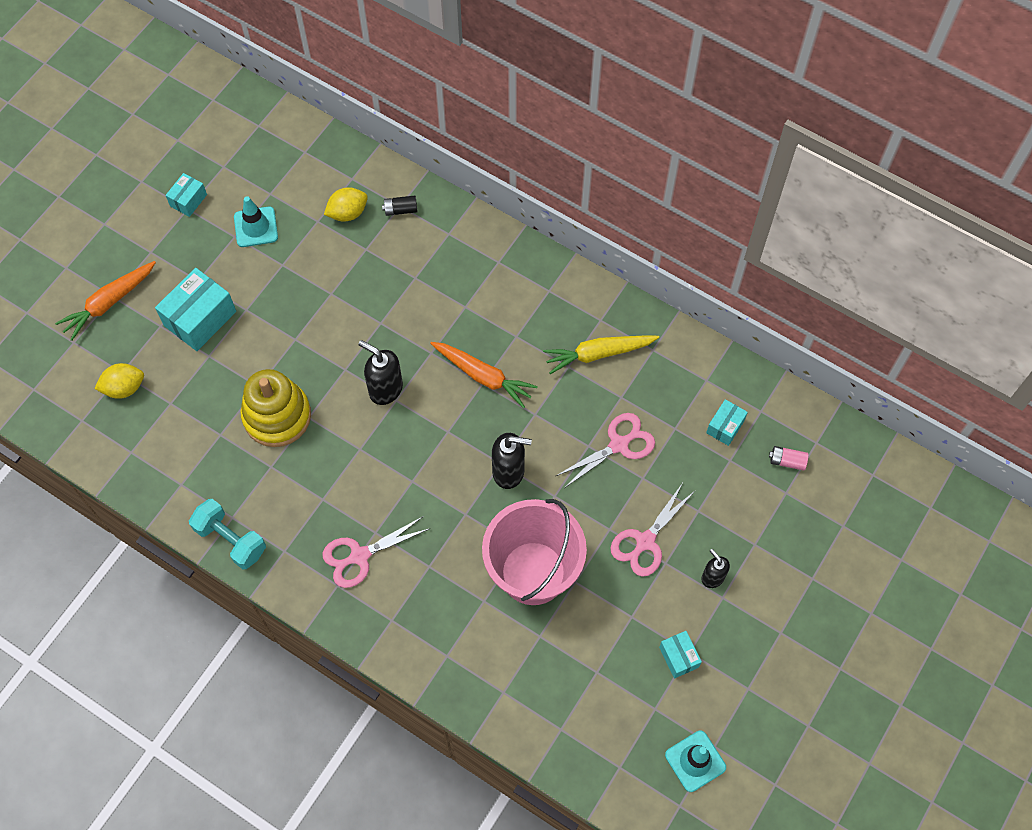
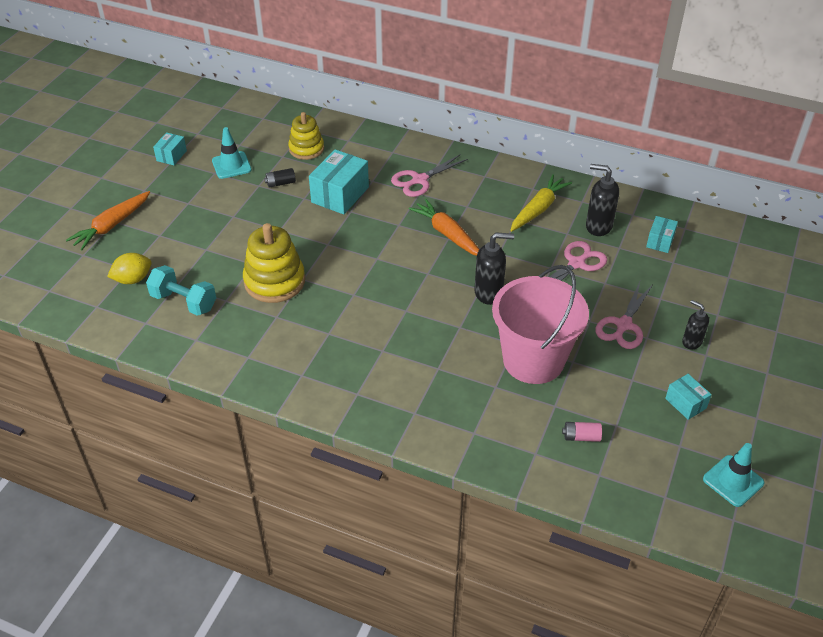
camera: 10 degrees left, 20 degrees down
turquoise box [155,268,236,351] -> turquoise box moved to [309,149,369,214]
turquoise dumbbell [189,499,266,569] -> turquoise dumbbell moved to [146,265,216,316]
pink scissors [323,516,429,588] -> pink scissors moved to [391,154,468,197]
yellow lemon [324,187,368,222] -> yellow stacking toy [288,112,324,160]
black soap dispenser [358,340,403,405] -> black soap dispenser moved to [586,164,619,236]
black battery [382,196,418,216] -> black battery moved to [264,168,296,188]
orange carrot [430,342,538,408] -> orange carrot turned 150 degrees counterclockwise [409,199,479,256]
yellow carrot [543,335,659,374] -> yellow carrot turned 150 degrees clockwise [510,174,572,232]
pink battery [769,446,809,471] -> pink battery moved to [562,422,602,442]

